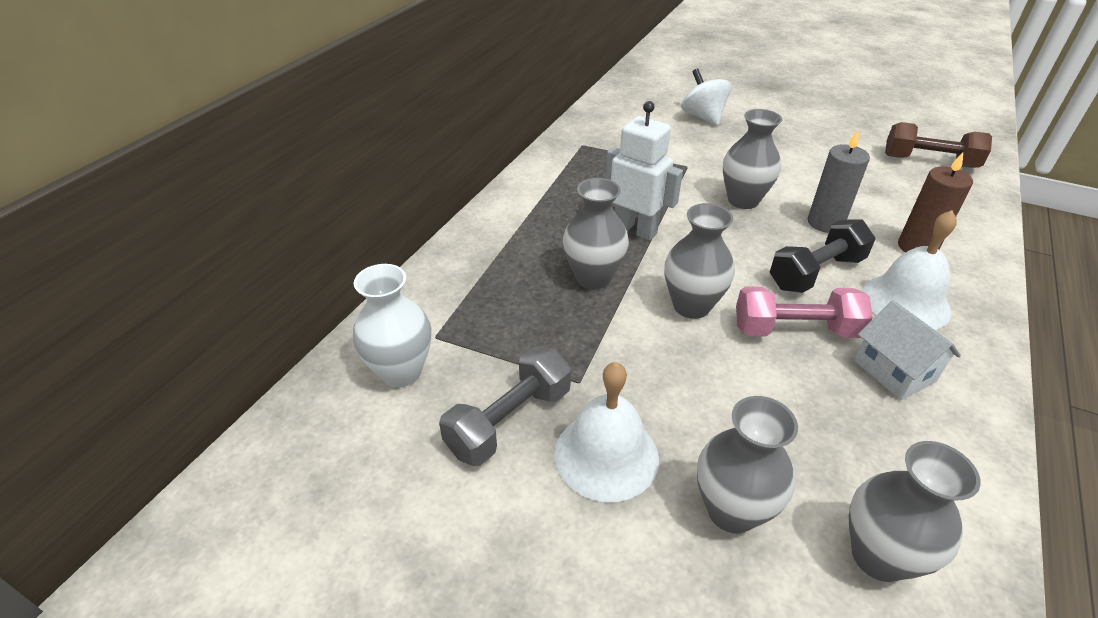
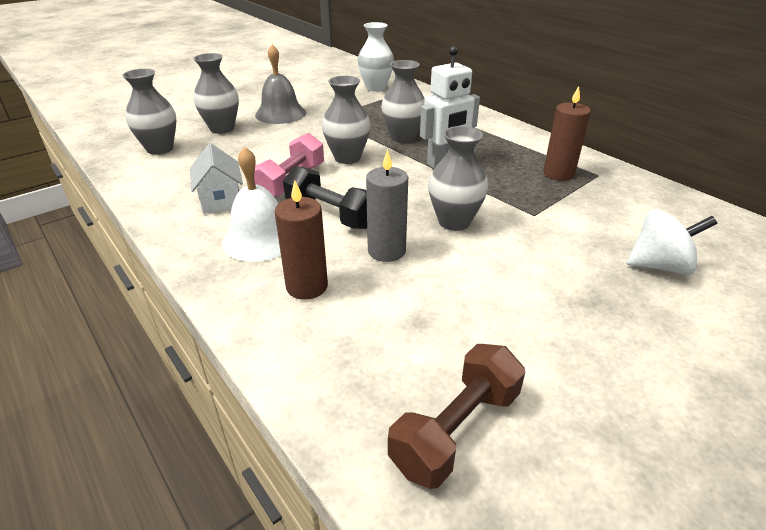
camera: 115 degrees right, 5 degrees down
grey dumbbell [439,346,571,466] -> none
white bell [554,362,659,502] -> grey bell [255,44,306,124]
black dumbbell [770,219,875,293] -> black dumbbell turned 45 degrees counterclockwise [283,166,367,229]
white house [854,300,961,400] -> white house turned 75 degrees clockwise [190,143,243,214]
none -> brown candle [543,86,591,181]

